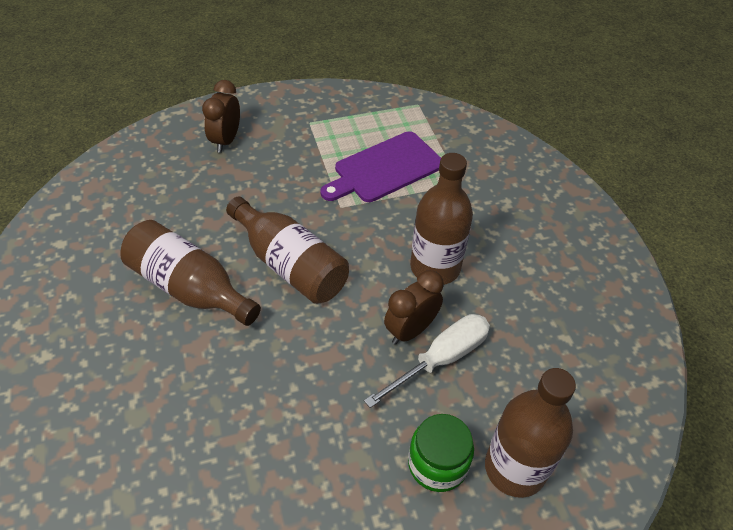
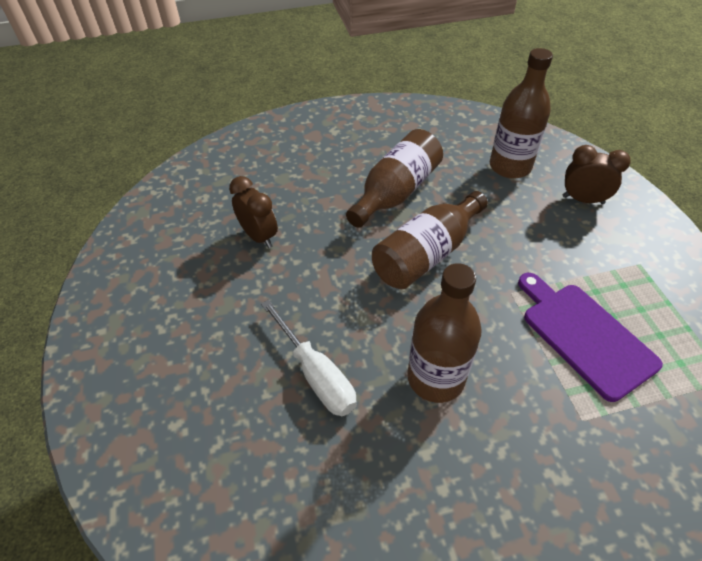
camera: 95 degrees right, 0 degrees up
brown clock [384,270,444,345] -> brown clock moved to [229,176,278,248]
green jar [408,414,474,492] -> none
brown bottle [485,368,576,498] -> brown bottle moved to [490,48,553,179]

